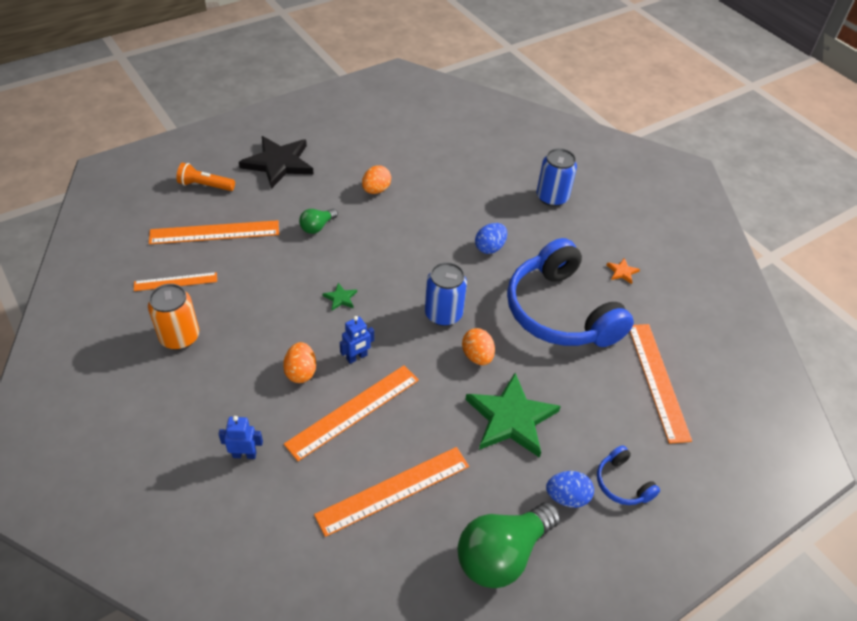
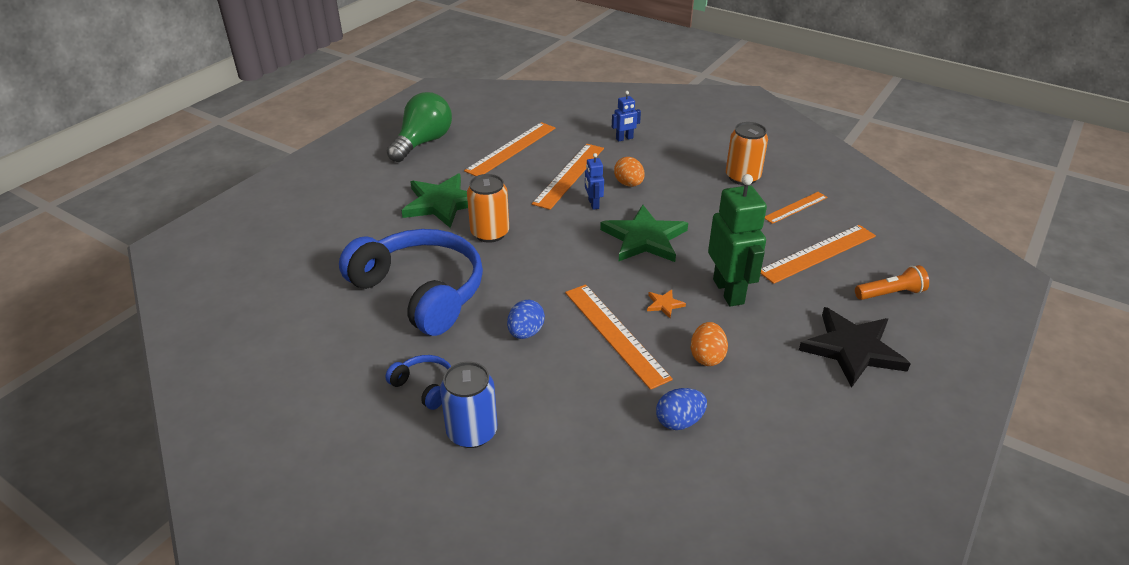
camera: 160 degrees right, 10 degrees down
green light bulb [299,209,338,234] -> green robot [708,174,767,307]
green star [322,283,357,310] -> green star [600,205,688,262], size x2.45
blue robot [340,316,374,364] -> blue robot turned 45 degrees counterclockwise [585,153,604,210]
blue can [425,262,467,326] -> none
orange egg [462,328,495,365] -> orange can [467,174,509,243]
blue egg [546,471,594,508] -> blue egg moved to [656,388,707,430]
blue headphones [597,445,660,505] -> blue headphones moved to [385,355,451,410]
orange star [607,258,640,284] -> orange star moved to [647,289,686,318]
orange ruler [630,324,692,444] -> orange ruler moved to [565,284,673,390]

